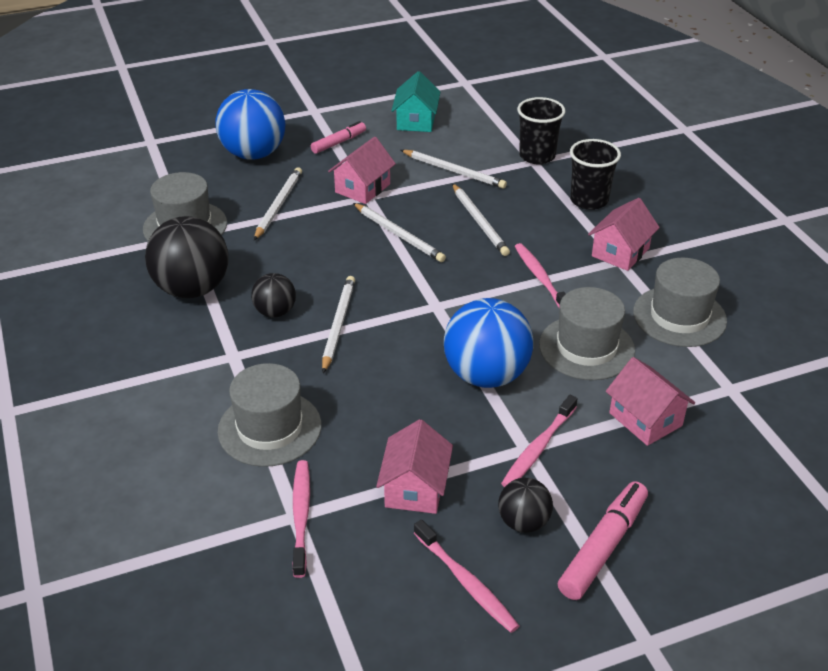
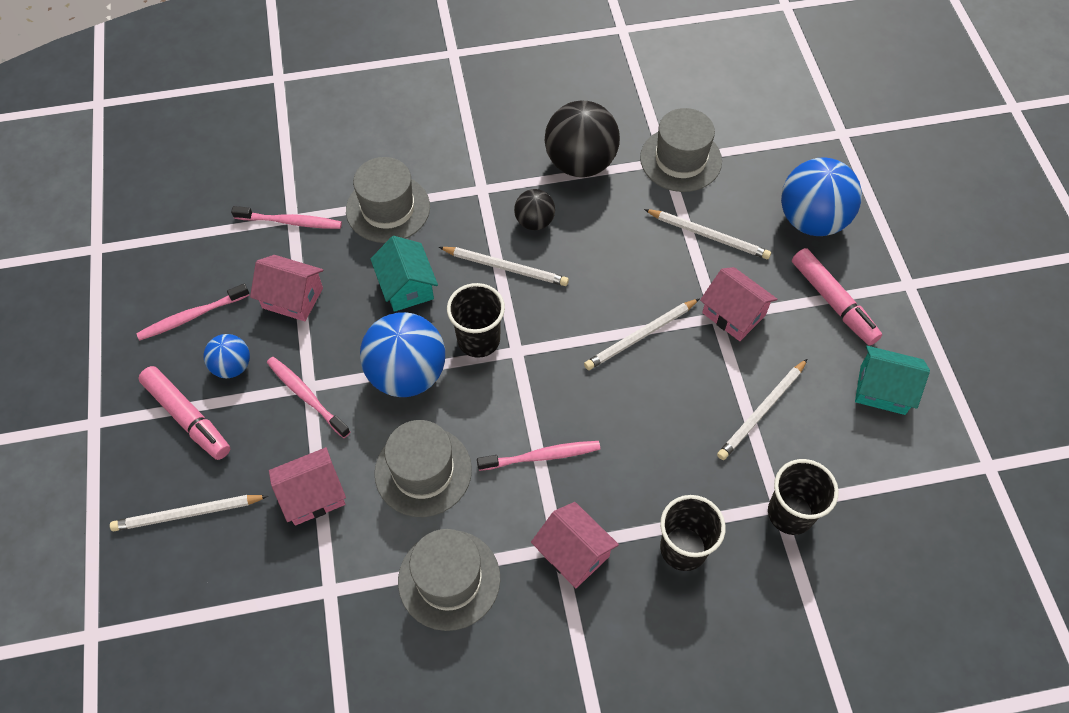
camera: 100 degrees right, 20 degrees up
pink marker [311,121,366,154] -> pink marker [792,248,882,346], size x1.56
white pencil [452,183,510,256] -> white pencil moved to [110,495,268,531]
black ball [498,478,553,533] -> blue ball [204,334,250,378]
none -> turquoise house [370,236,438,312]
none -> black cup [447,283,505,358]

